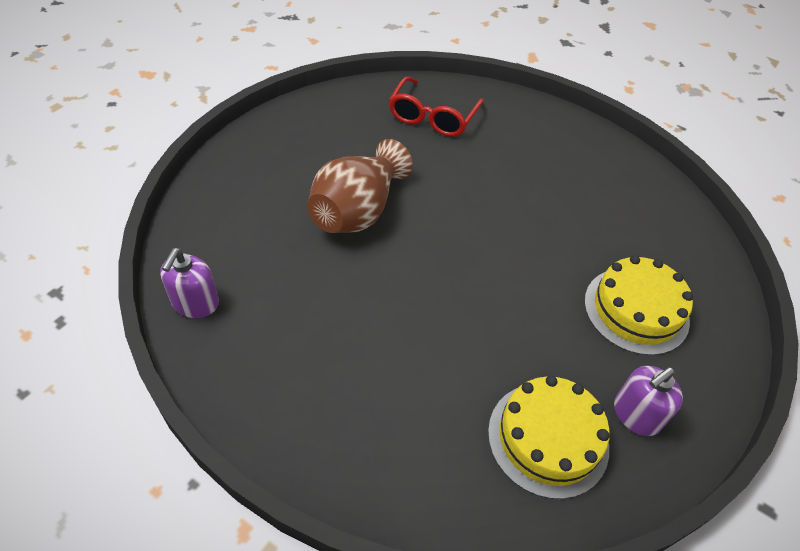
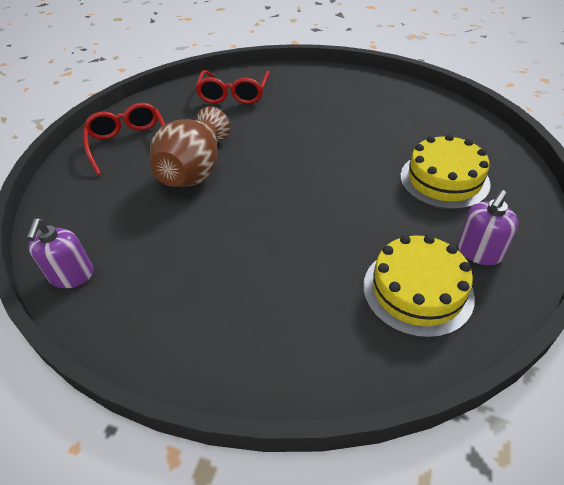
camera: 10 degrees left, 5 degrees down
none -> red glasses [83,103,165,175]

